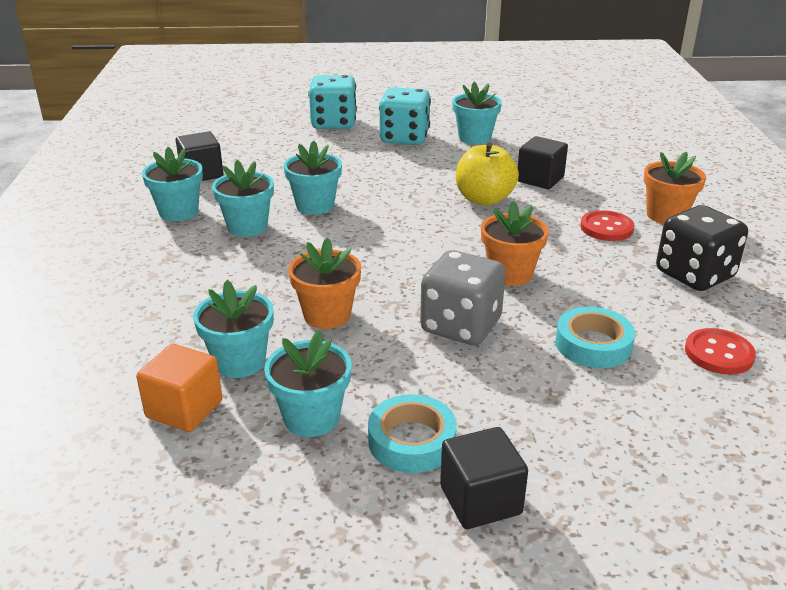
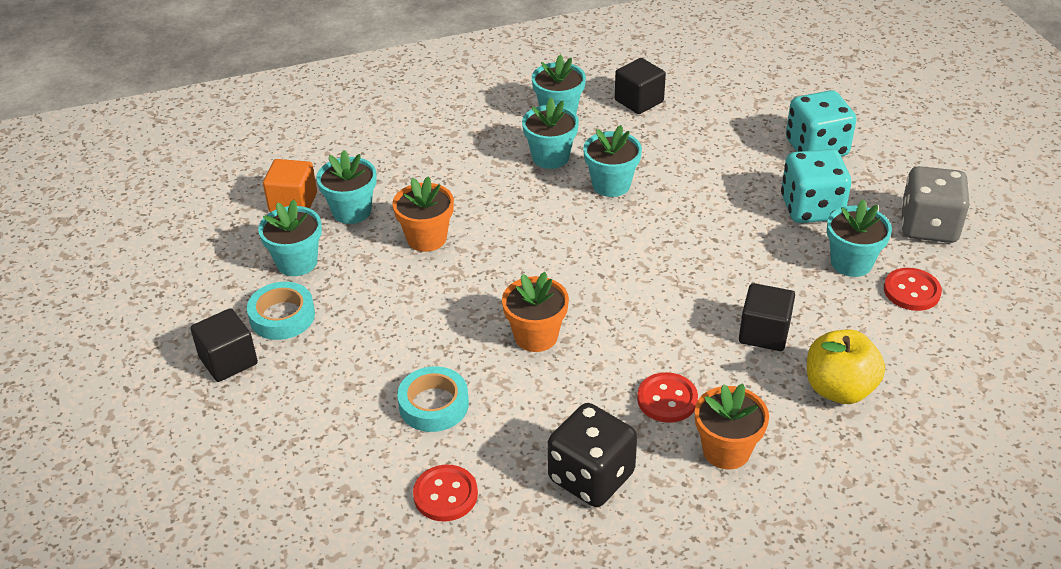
camera: 75 degrees right, 10 degrees up
grey dice [420,250,506,345] -> grey dice moved to [901,166,970,243]
yellow apple [456,142,519,206] -> yellow apple moved to [807,330,885,404]
none -> red button [884,268,942,311]

